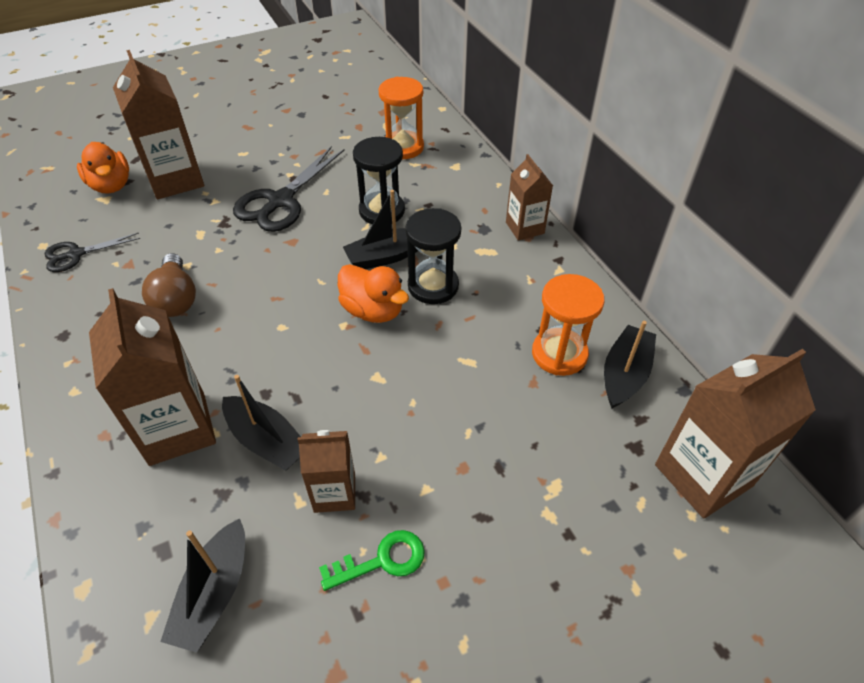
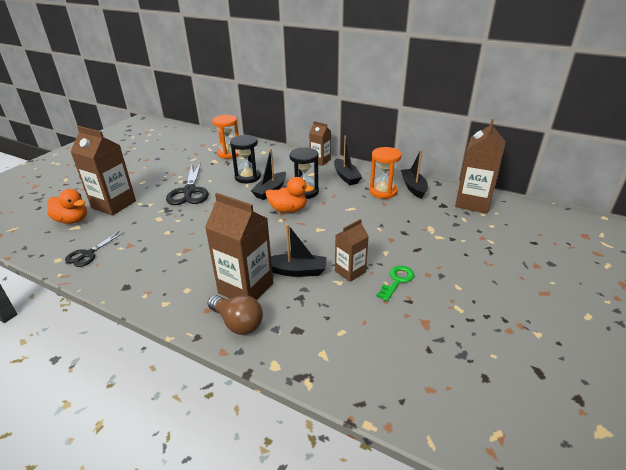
camera: 35 degrees left, 15 degrees down
brown light bulb [142,253,196,317] -> brown light bulb moved to [207,295,263,335]
black boat [160,518,245,653] -> black boat moved to [334,136,362,185]

